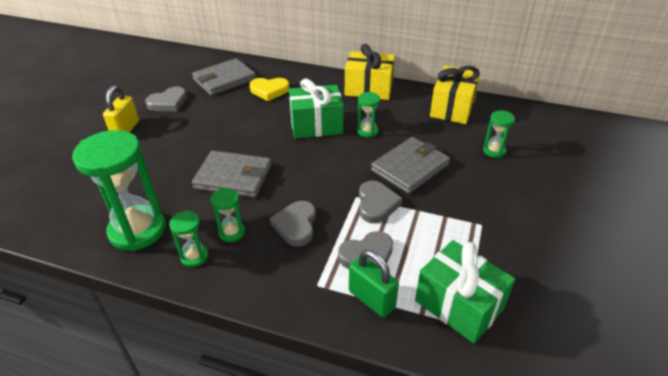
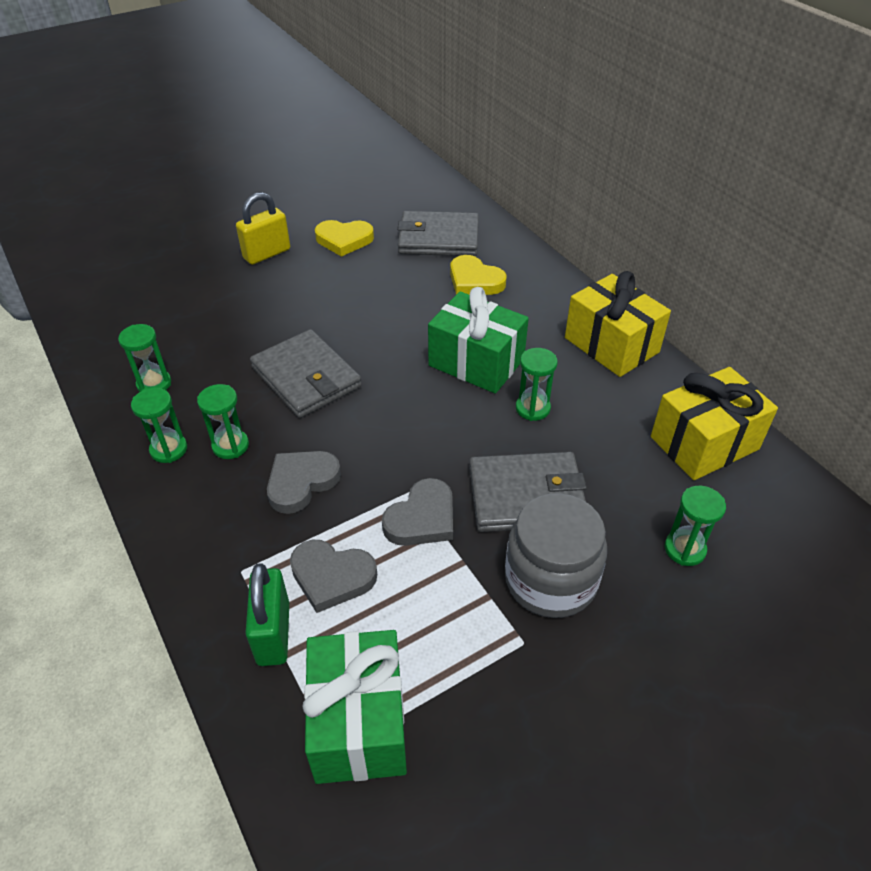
camera: 40 degrees right, 5 degrees up
green hourglass [72,130,166,251] -> green hourglass [118,324,171,392], size x0.47
grey heart [145,86,187,111] -> yellow heart [315,220,374,257]
none -> grey jar [505,493,607,618]

